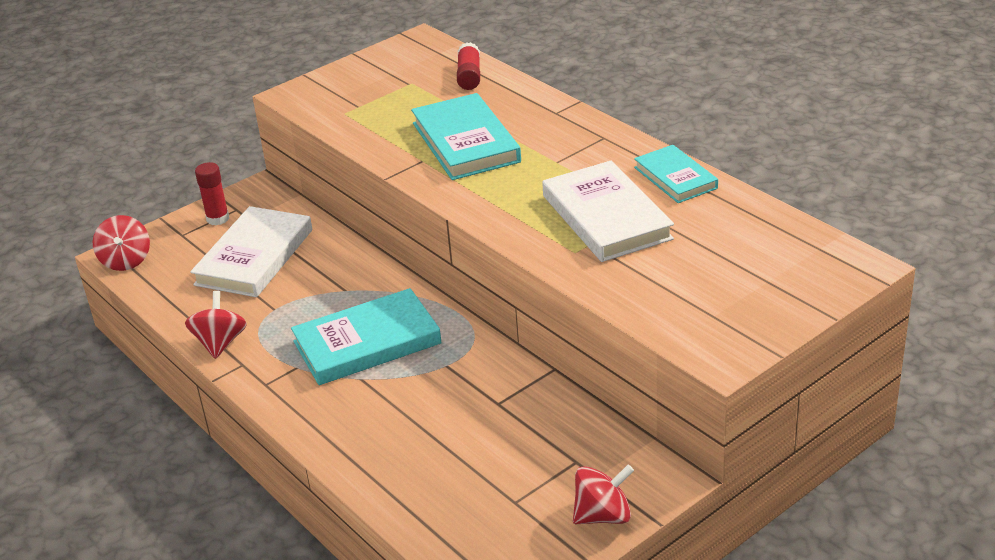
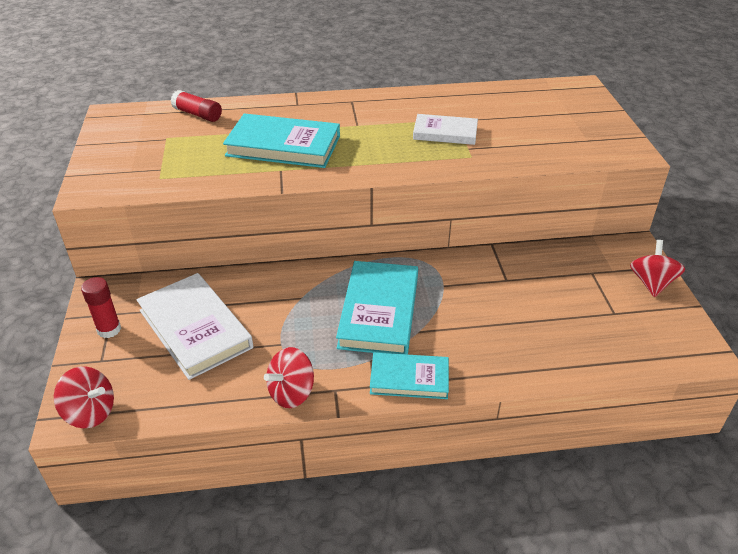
camera: 60 degrees left, 5 degrees up
red spinning top [185,291,247,359] -> red spinning top turned 75 degrees counterclockwise [264,347,314,408]
white book [542,160,674,262] -> white book [413,114,478,145], size x0.62
turquoise book [634,145,718,203] -> turquoise book moved to [370,353,449,399]

